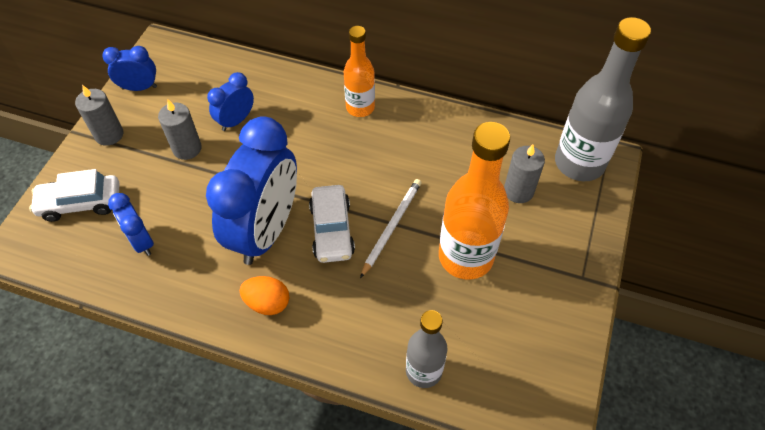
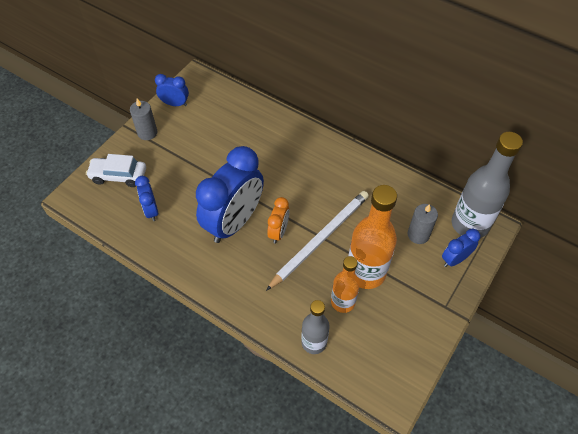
camera: 15 degrees right, 0 degrees up
grey candle [158,100,202,160] -> none
blue clock [207,72,254,131] -> blue clock moved to [442,229,480,267]
orange egg [240,276,289,315] -> none
white car [309,185,355,263] -> orange clock [267,197,289,244]
orange bottle [344,26,375,117] -> orange bottle moved to [331,256,360,313]
white pencil [360,179,422,278] -> white pencil [266,191,369,291], size x1.66

